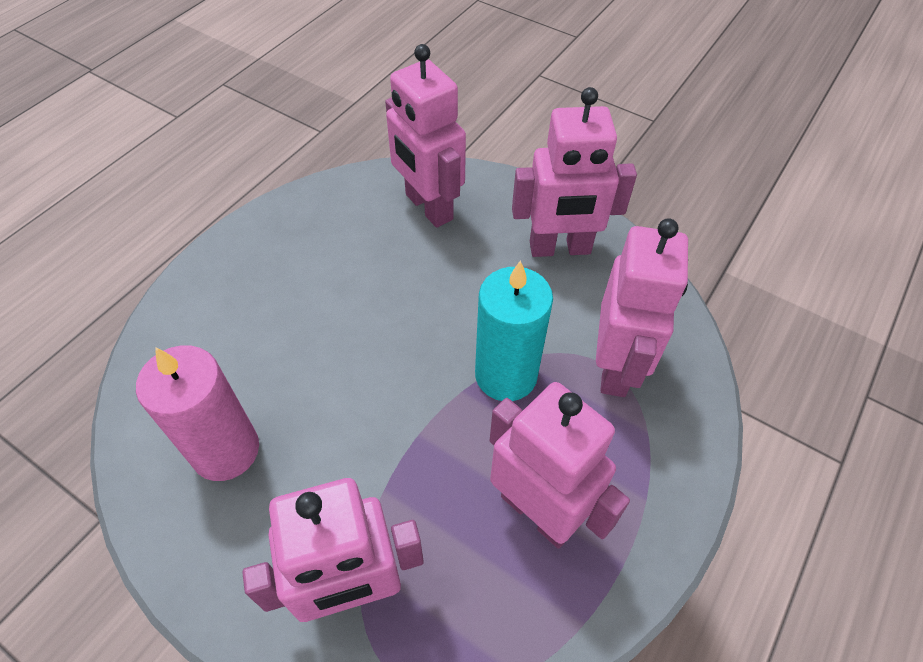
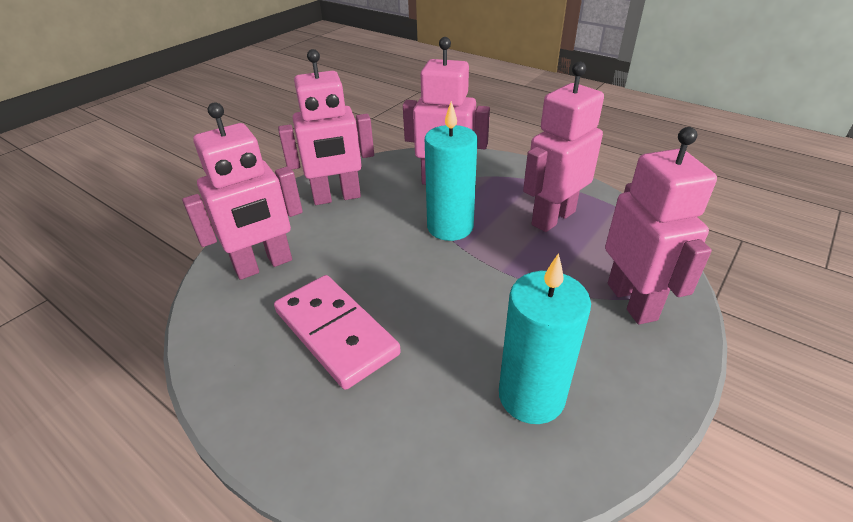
camera: 85 degrees left, 15 degrees down
pink candle [136,345,259,481] -> turquoise candle [499,253,591,424]
pink robot [512,87,637,257] -> pink robot turned 75 degrees clockwise [278,49,374,205]
none -> pink domino [274,275,401,390]

